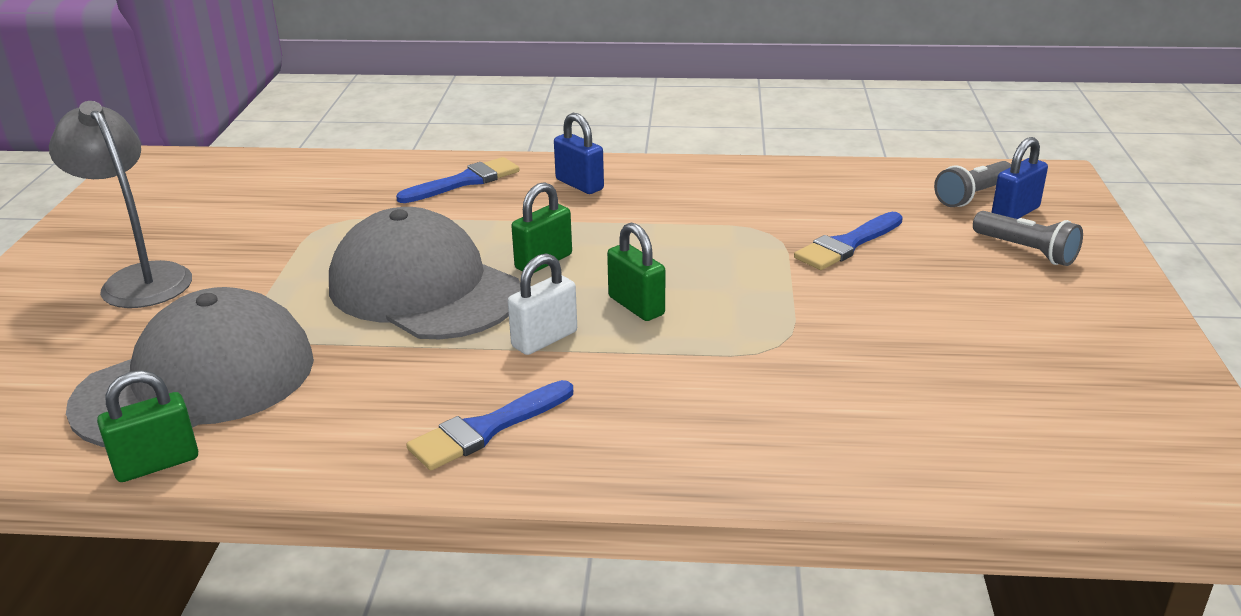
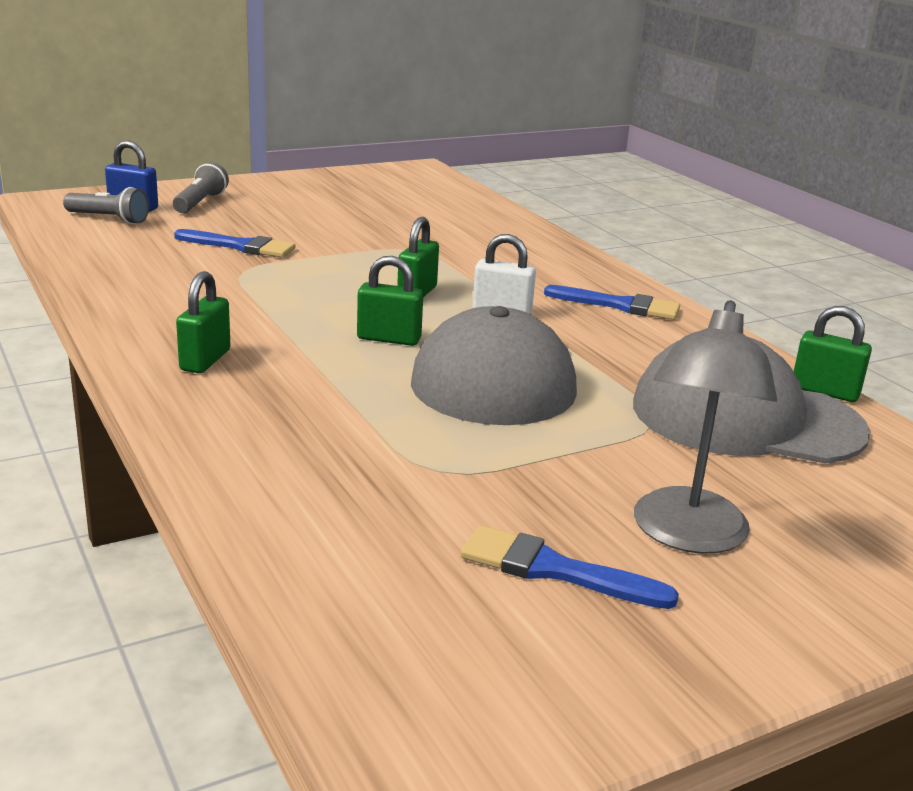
camera: 125 degrees left, 5 degrees down
blue brush [396,157,519,203] -> blue brush moved to [461,525,679,609]
blue padlock [554,113,604,194] -> green padlock [176,271,230,373]

